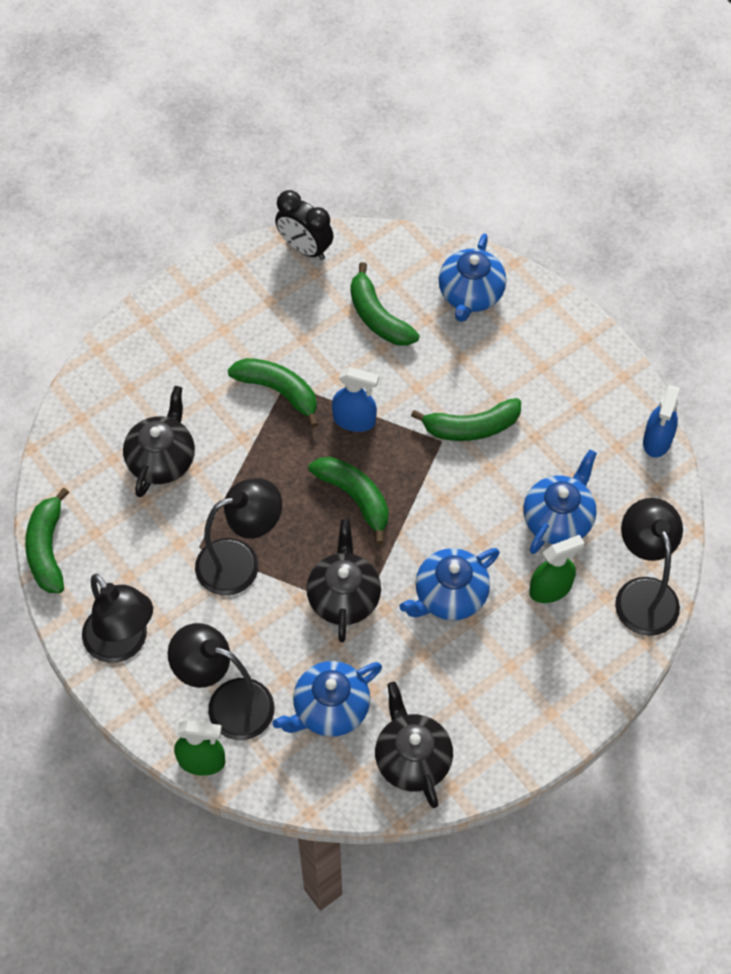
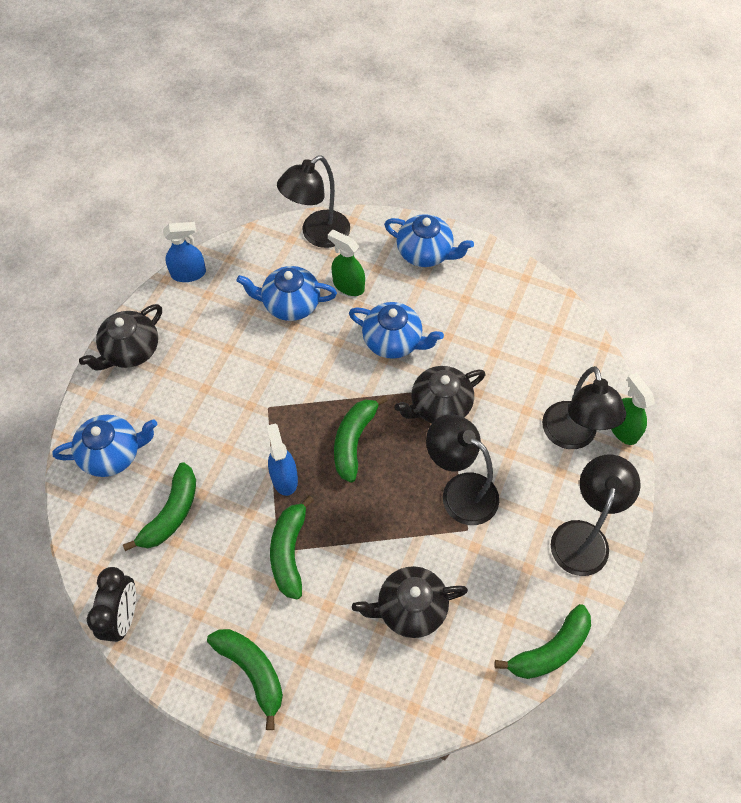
camera: 120 degrees left, 0 degrees up
blue teapot [273,661,382,737] -> blue teapot moved to [384,214,474,267]
black teapot [375,682,453,808] -> black teapot moved to [79,304,162,370]
green banana [411,398,521,441] -> green banana moved to [207,629,283,730]

